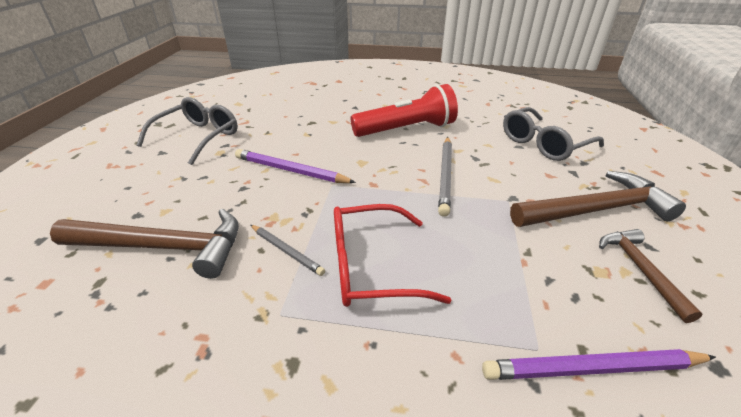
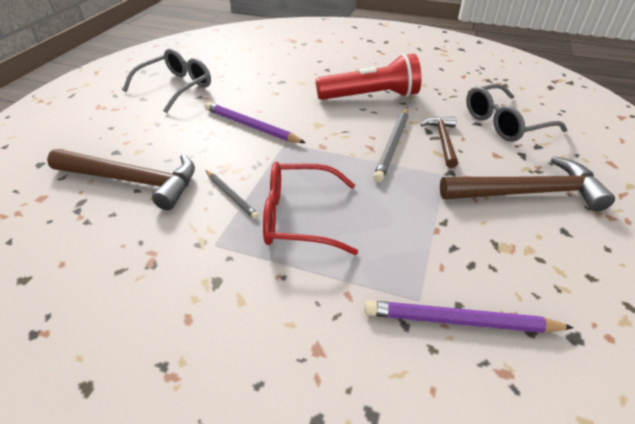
camera: 10 degrees right, 5 degrees up
brown hammer [599,229,703,323] -> brown hammer moved to [421,117,458,168]

